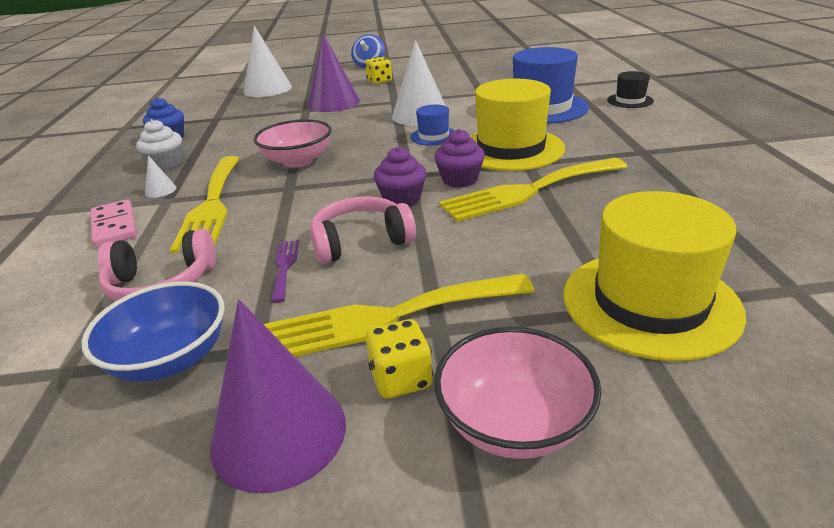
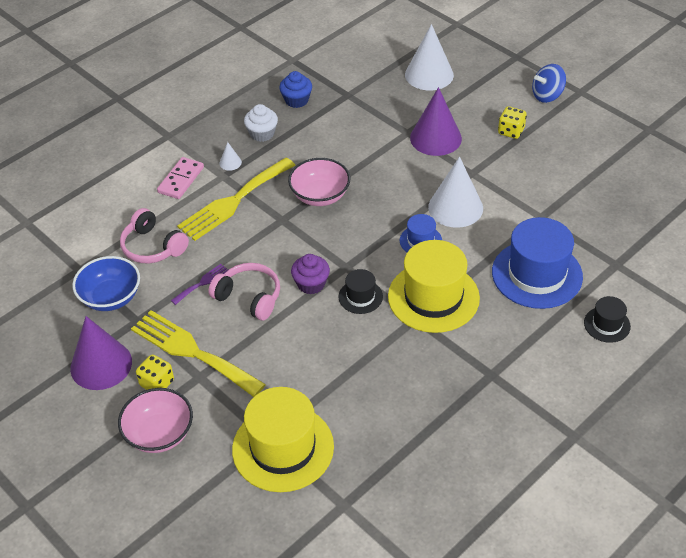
camera: 50 degrees right, 15 degrees up
purple cupcake [434,129,485,188] -> black hat [338,269,383,314]
yellow fork [439,158,627,222] -> none

